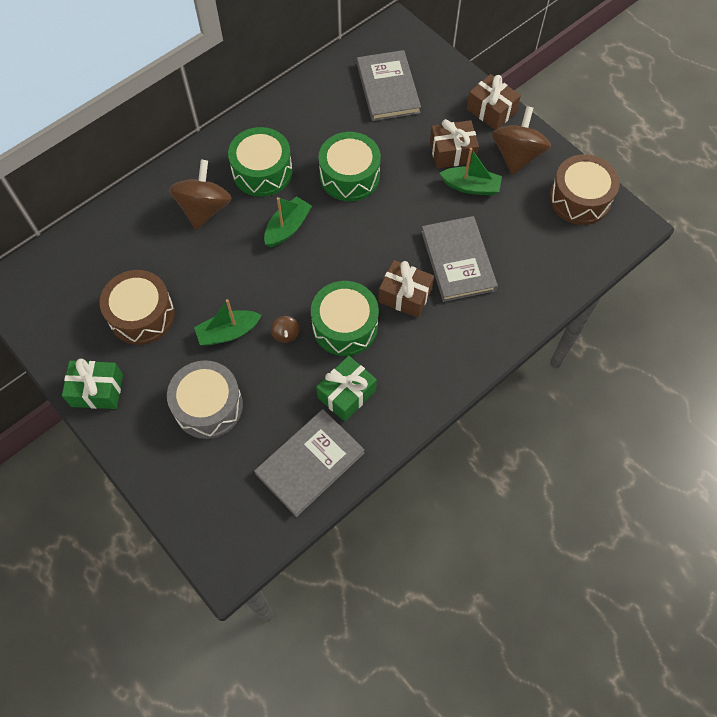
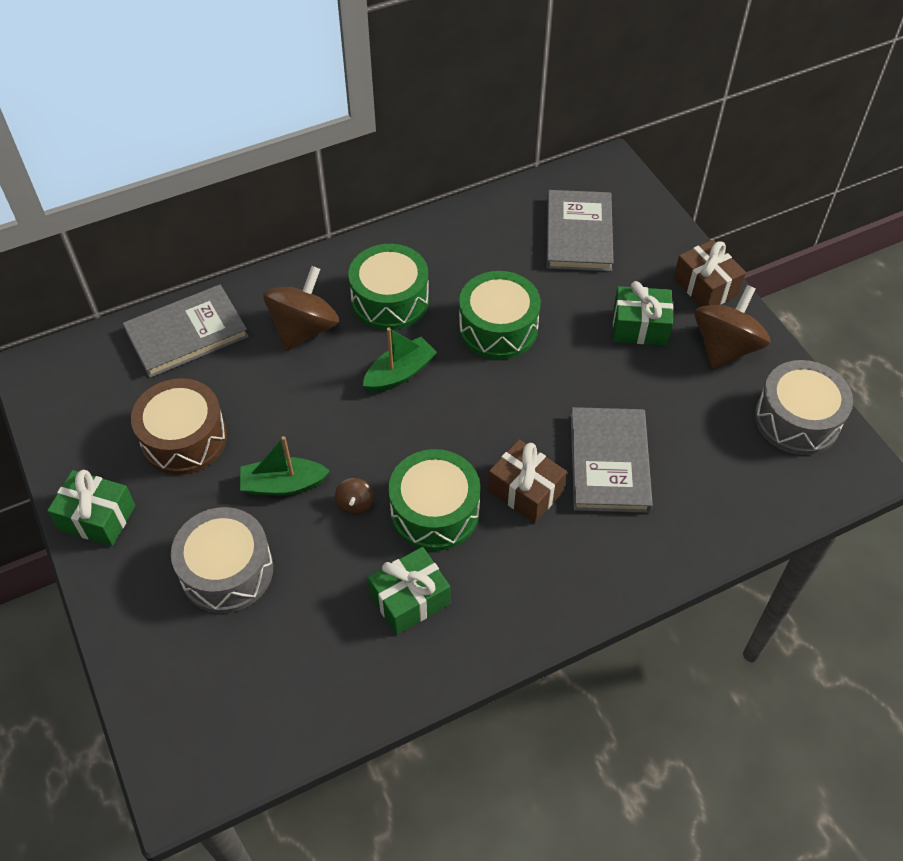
camera: 15 degrees right, 10 degrees down
grey book [254,409,365,517] -> grey book moved to [123,285,249,378]
brown gift [430,119,479,169] -> green gift [613,281,673,345]
green boat [440,148,502,196] -> none
brown drum [549,154,620,225] -> grey drum [755,360,853,455]

